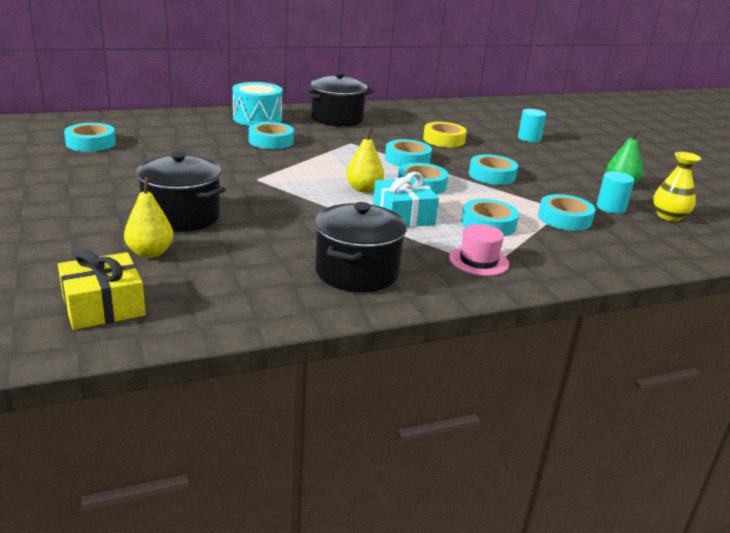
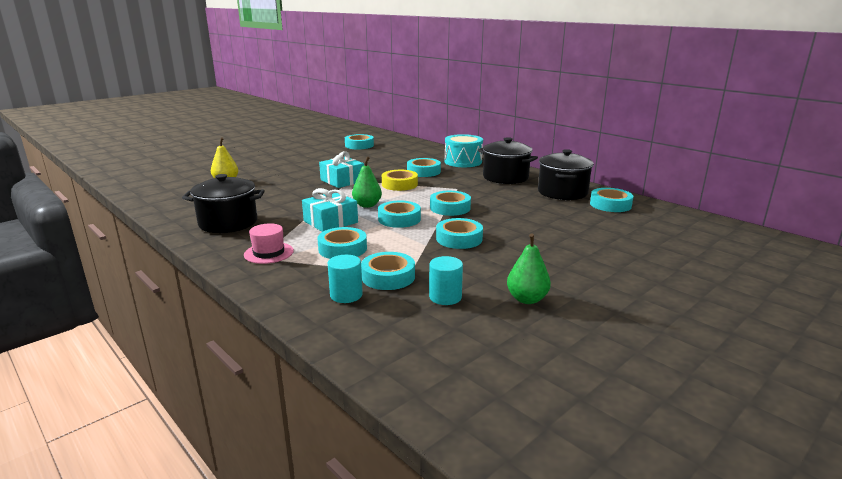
camera: 70 degrees right, 5 degrees down
yellow gift [58,249,145,330] -> none
black pot [135,152,226,232] -> black pot moved to [538,149,594,200]
yellow pear [346,127,384,193] -> green pear [352,156,382,208]
yellow tape [423,122,467,147] -> yellow tape moved to [382,170,418,191]
turquoise cylinder [518,109,546,142] -> turquoise cylinder moved to [328,255,363,303]
yellow vase [653,152,701,221] -> none
none -> turquoise gift [319,151,364,188]
none -> turquoise tape [590,188,633,212]

